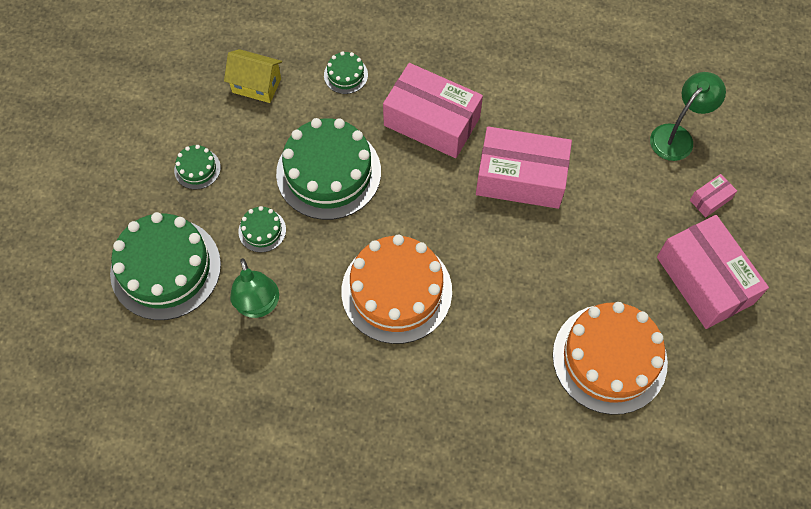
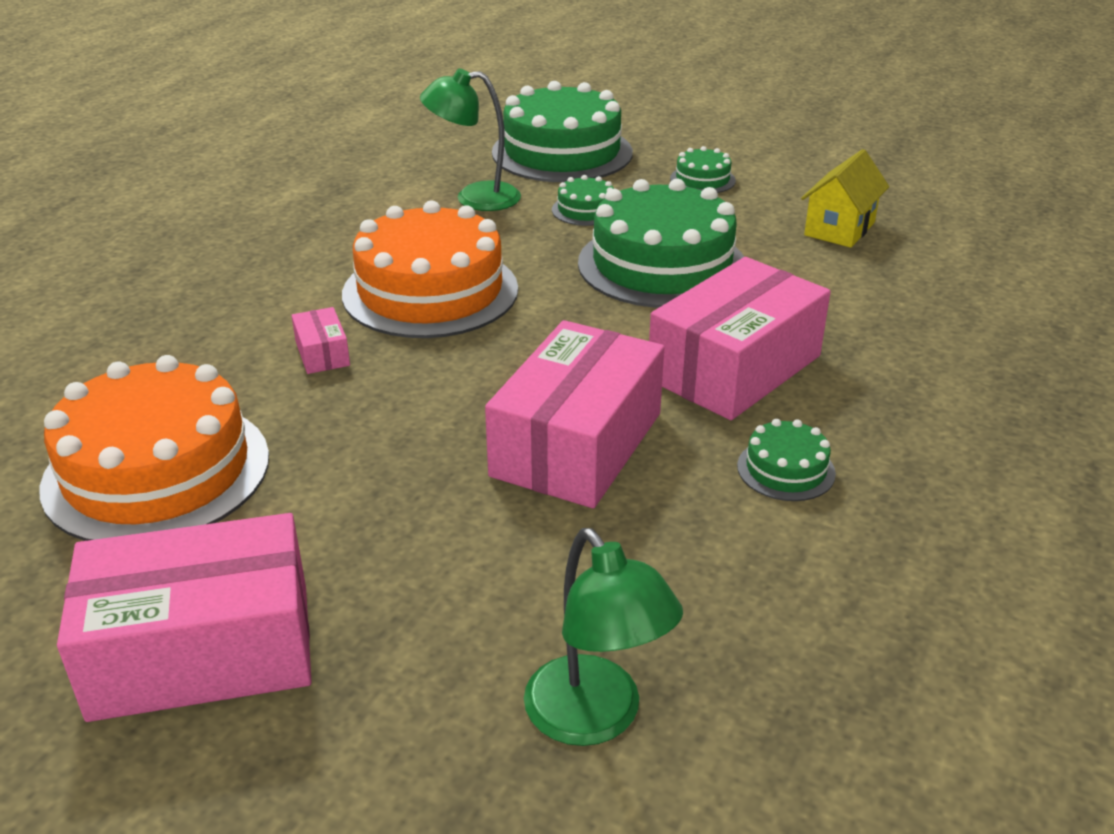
camera: 105 degrees right, 30 degrees down
green cake [324,51,368,94] -> green cake moved to [737,419,836,501]
pink box [690,174,737,217] -> pink box moved to [291,307,350,374]

